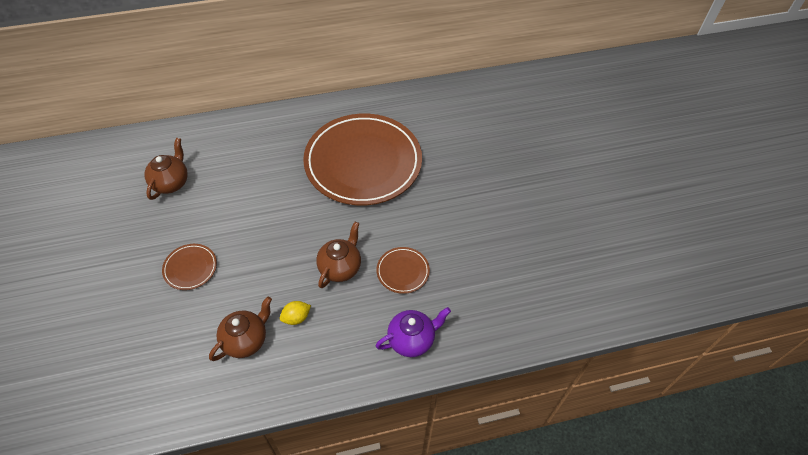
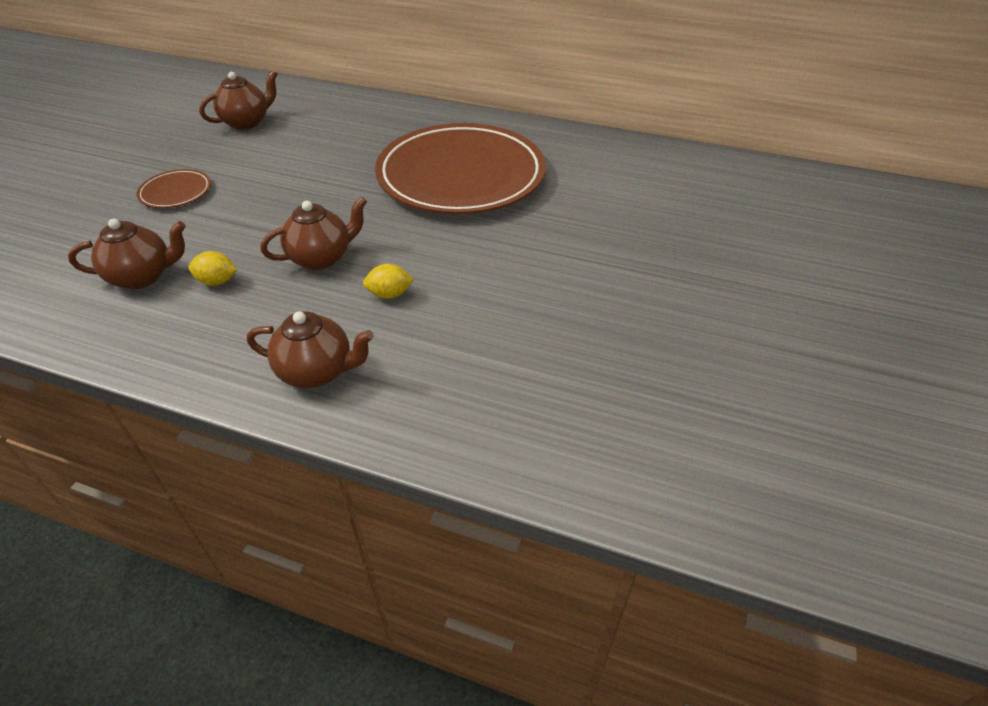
camera: 35 degrees right, 10 degrees down
brown plate [376,247,430,294] -> yellow lemon [363,264,414,299]
purple teapot [376,307,451,357] -> brown teapot [247,311,374,388]

